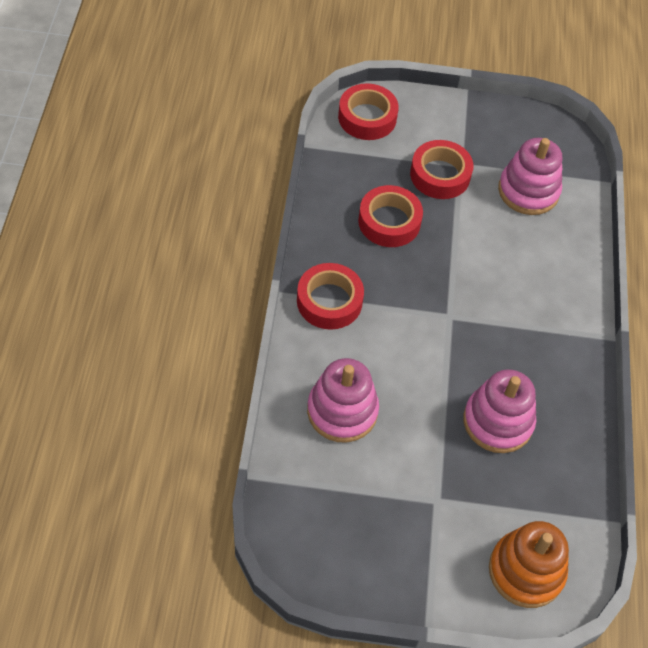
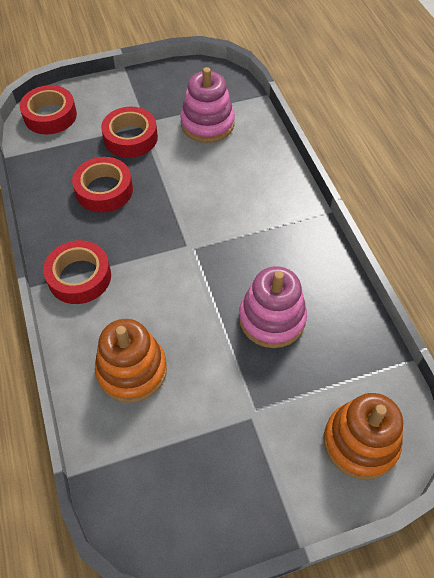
camera: 20 degrees left, 0 degrees up
pink stacking toy [307,358,379,443] -> orange stacking toy [95,319,167,403]

